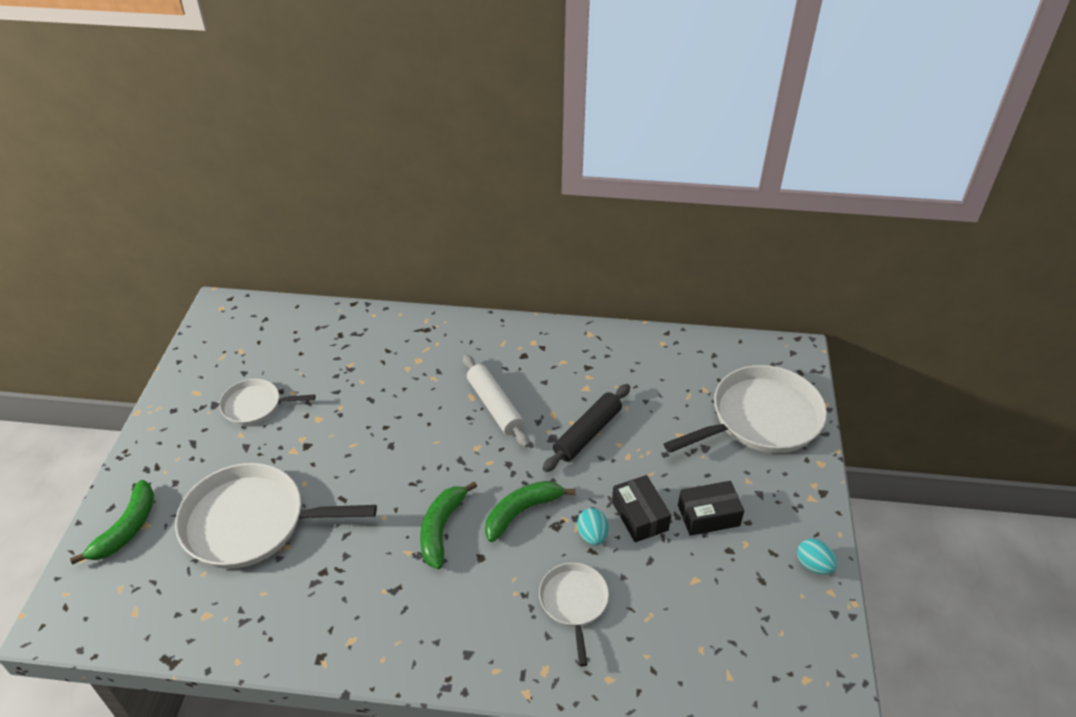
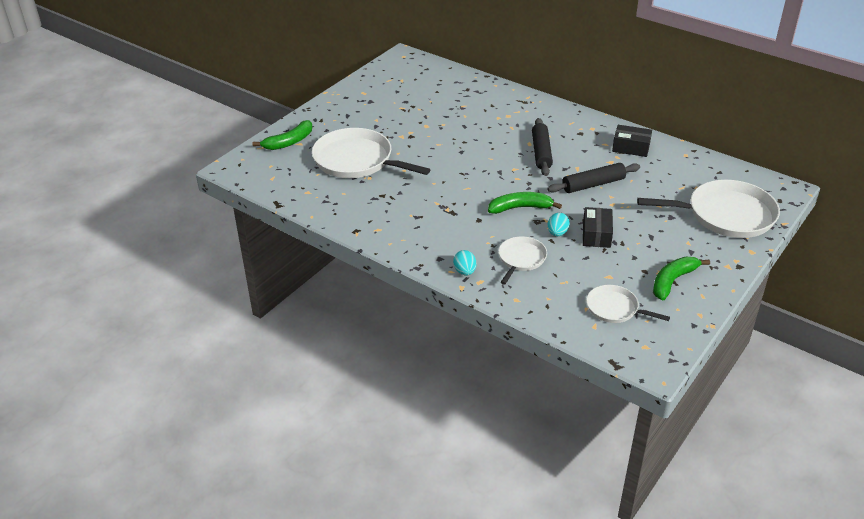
camera: 30 degrees right, 5 degrees down
white pan [219,379,315,425] -> white pan moved to [586,285,670,323]
green banana [420,481,477,569] -> green banana moved to [653,257,710,301]
white rolling pin [463,354,529,447] -> black rolling pin [532,118,553,176]
black box [678,481,744,536] -> black box moved to [612,125,652,157]
turquoise egg [797,538,837,575] -> turquoise egg moved to [453,250,476,276]

